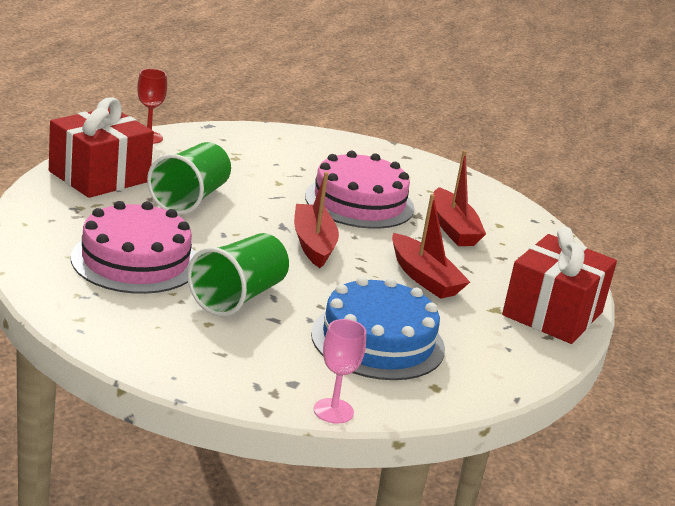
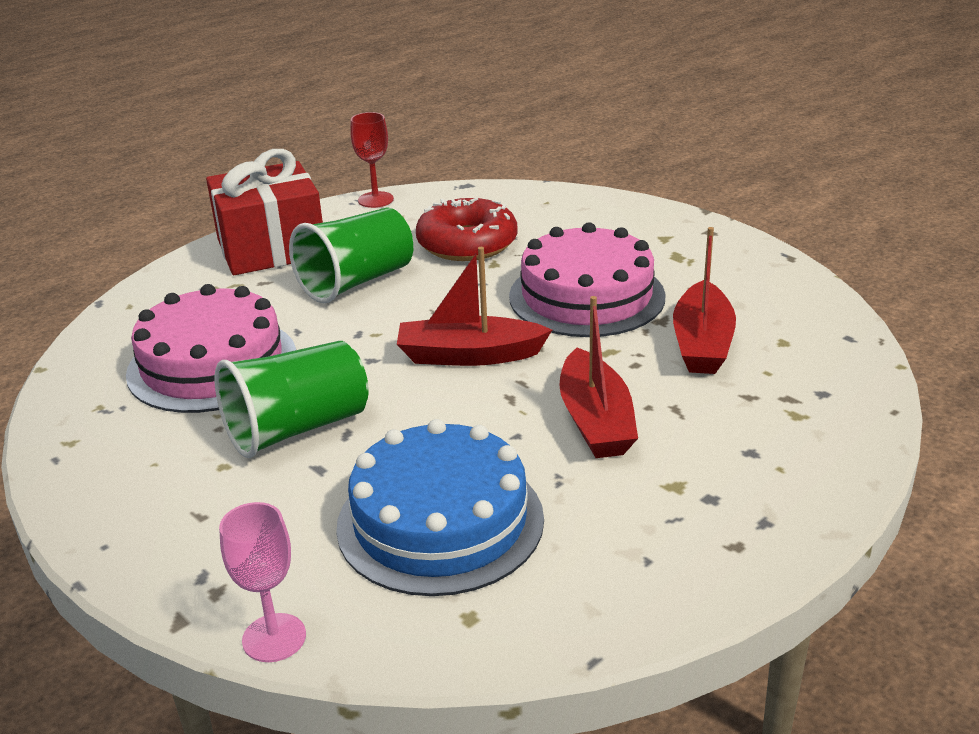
camera: 30 degrees right, 5 degrees up
red boat [294,172,339,268] -> red boat turned 105 degrees counterclockwise [397,247,552,366]
red gift [502,227,617,344] -> none
none -> red donut [416,198,518,261]

